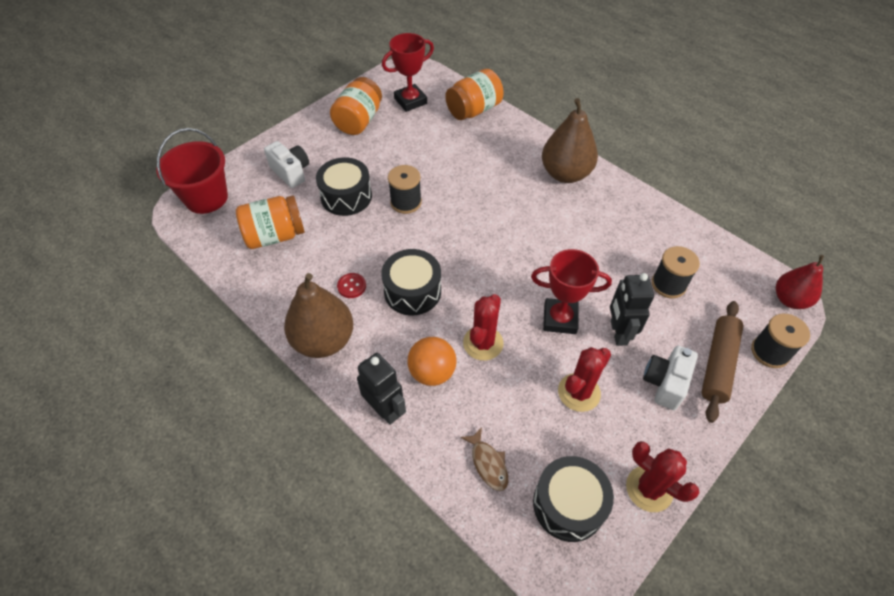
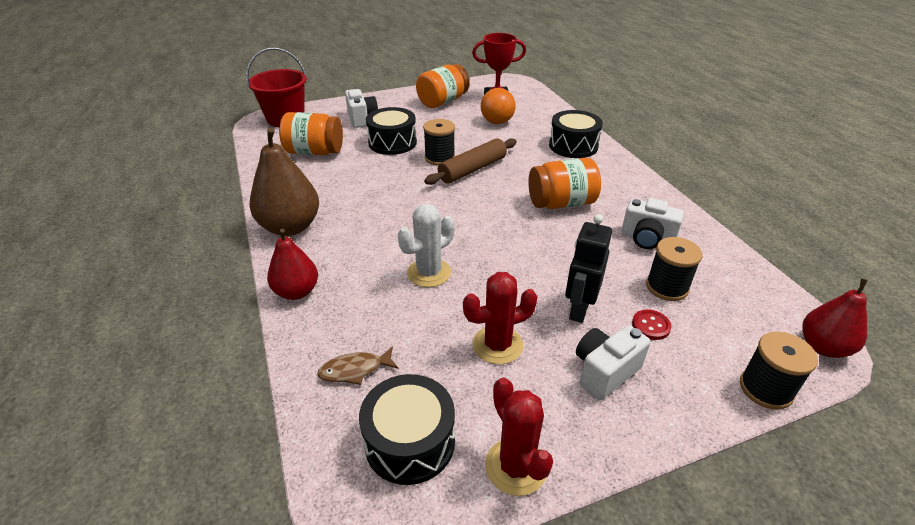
camera: 25 degrees right, 15 degrees down
red button [337,273,366,298] -> red button moved to [632,310,672,340]
black robot [357,353,406,425] -> red pear [267,229,318,300]
black drum [381,249,441,315] -> black drum moved to [549,110,603,158]
orange ball [407,337,456,386] -> orange ball moved to [481,88,516,124]
orange jar [445,69,504,120] -> orange jar moved to [528,158,601,209]
brown fish [460,427,508,491] -> brown fish turned 75 degrees clockwise [317,346,399,385]
red cactus [463,294,503,361] -> white cactus [398,204,455,287]
red trophy [531,249,612,334] -> none
brown pear [542,98,598,183] -> none
brown rolling pin [702,301,743,423] -> brown rolling pin moved to [424,138,517,185]
none -> white camera [621,198,684,249]

